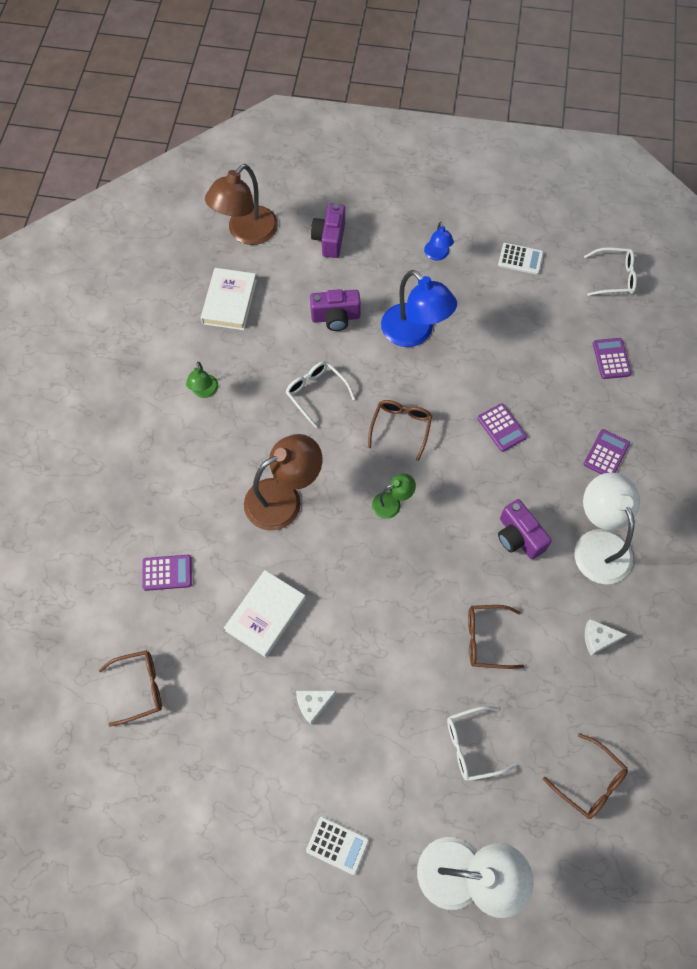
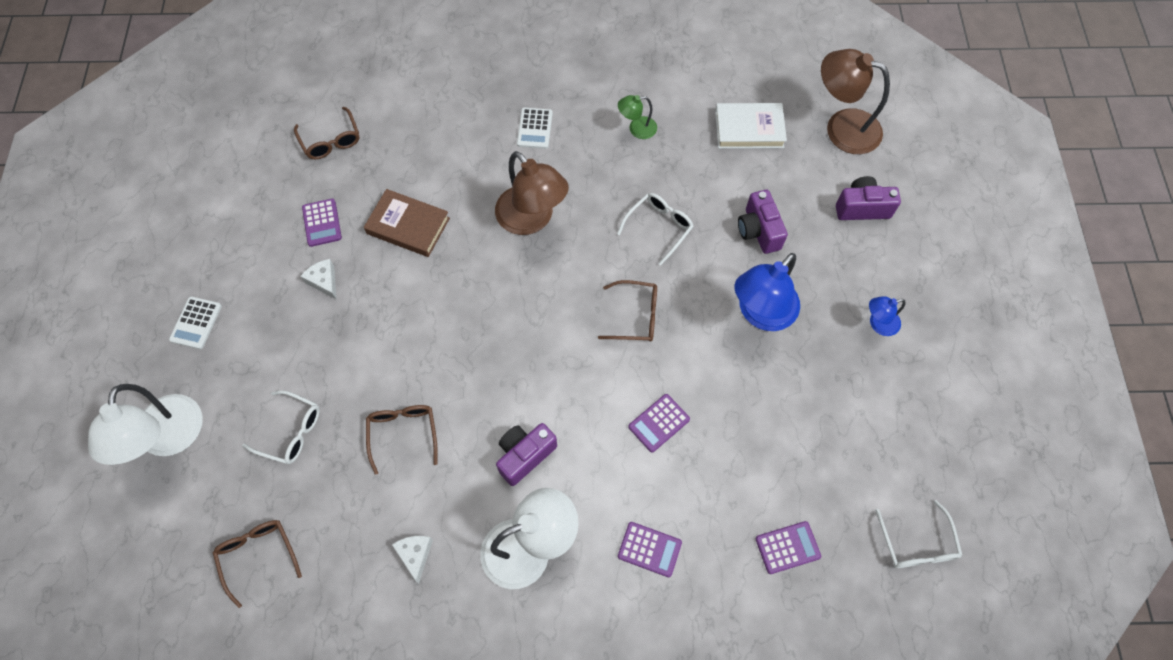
camera: 80 degrees right, 0 degrees up
purple calculator [142,555,192,591] -> purple calculator moved to [302,199,342,247]
white book [224,570,306,657] -> brown book [364,189,450,257]
green lamp [372,473,416,519] -> none
white glasses [447,706,517,781] -> white glasses turned 135 degrees clockwise [242,391,320,464]
white calculator [498,243,544,275] -> white calculator moved to [517,108,553,149]
brown glasses [543,733,628,819] -> brown glasses turned 120 degrees clockwise [213,520,302,608]

